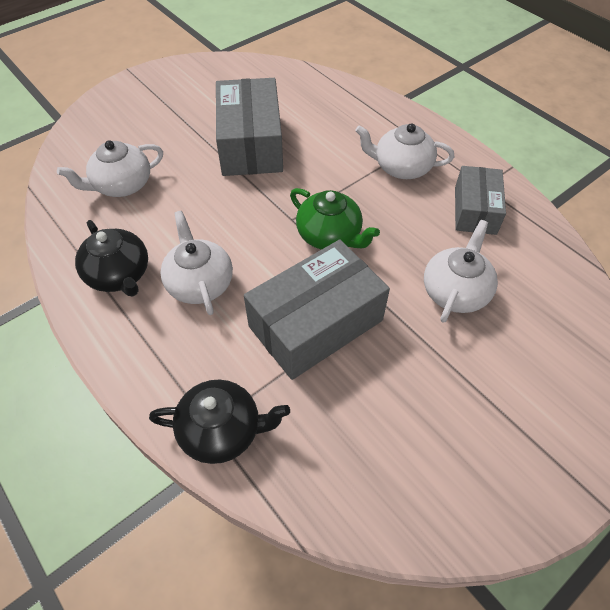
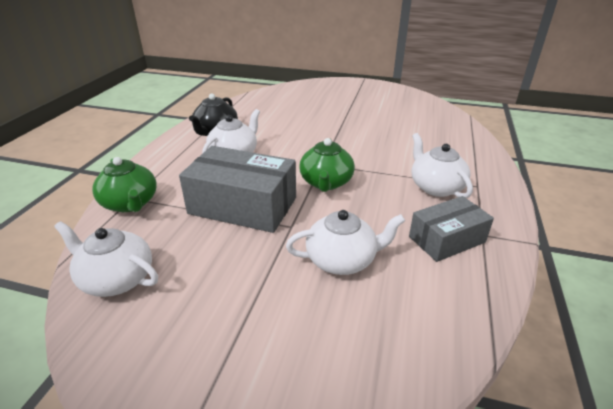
camera: 55 degrees right, 20 degrees down
white teapot [57,140,163,197] -> white teapot moved to [54,221,158,297]
black teapot [149,380,290,464] -> green teapot [92,157,157,212]
grey box [216,78,283,176] -> none

